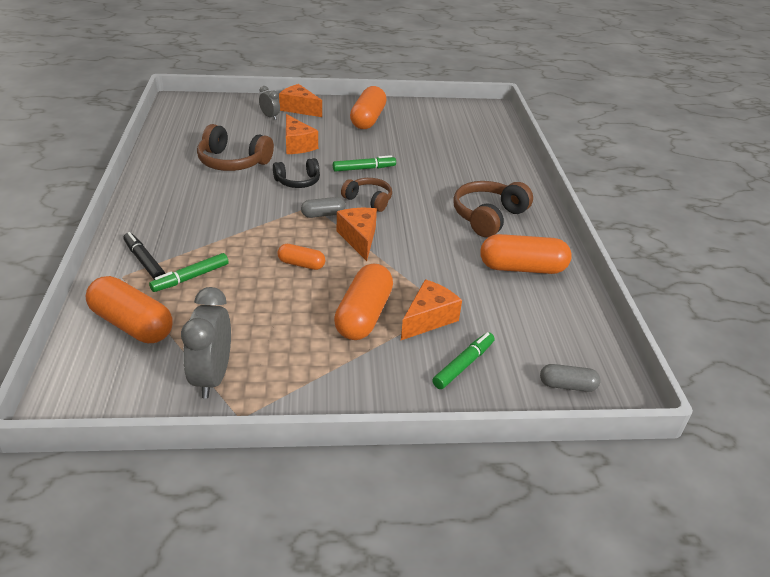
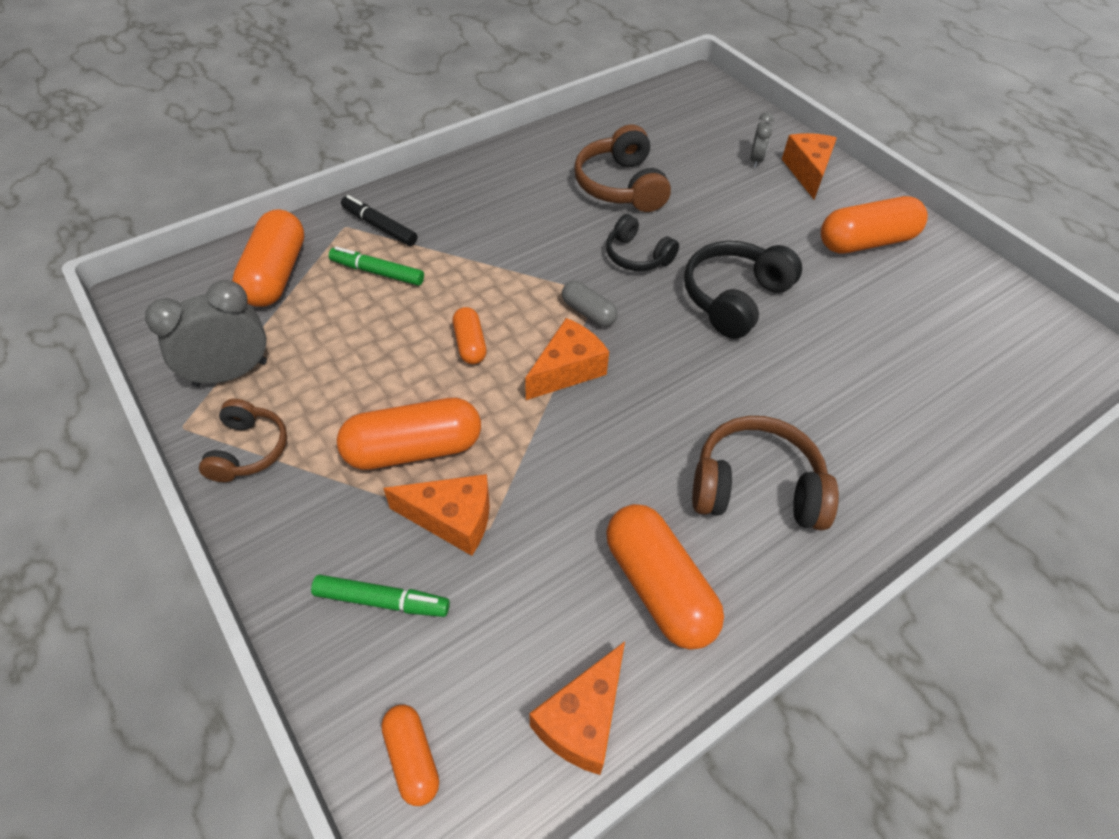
camera: 60 degrees right, 15 degrees up
black marker [124,232,165,280] -> black marker turned 75 degrees counterclockwise [341,195,417,246]
orange cheese [286,114,318,154] -> orange cheese moved to [529,641,625,775]
green marker [333,155,396,172] -> black headphones [684,241,802,339]
brown headphones [341,178,392,212] -> brown headphones moved to [199,399,287,482]
grey capsule [540,364,601,392] -> orange capsule [381,705,439,806]

